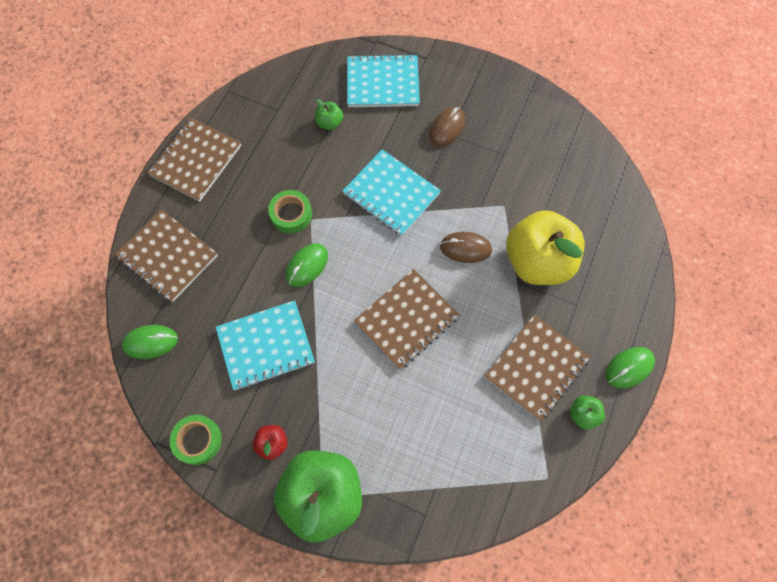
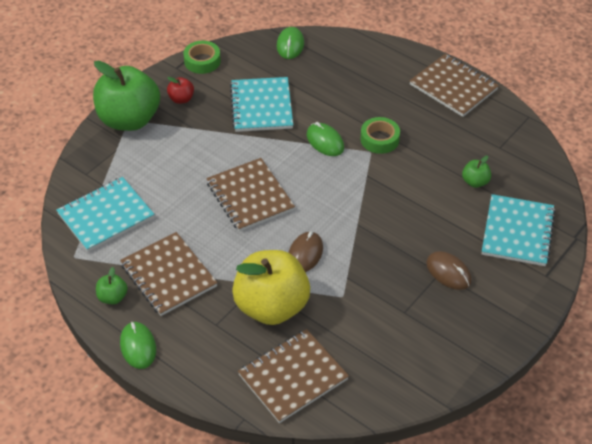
camera: 105 degrees right, 20 degrees down
brown notebook [115,209,218,302] -> brown notebook moved to [238,329,349,423]
turquoise notebook [342,149,441,236] -> turquoise notebook moved to [56,177,155,252]

